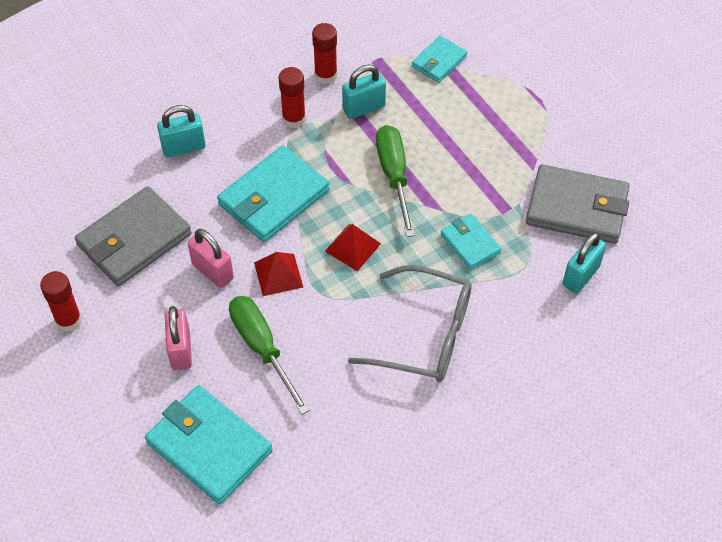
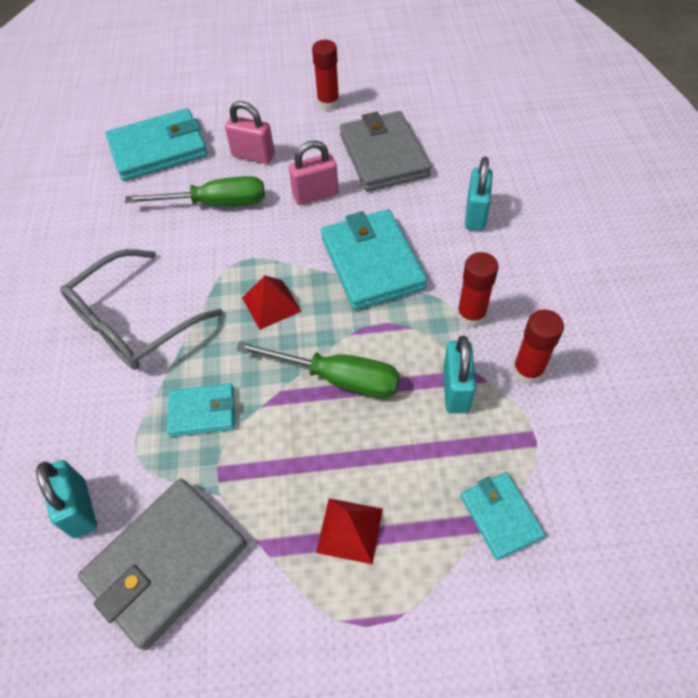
camera: 120 degrees right, 0 degrees up
red pyramid [254,252,303,296] -> red pyramid moved to [316,498,383,564]

